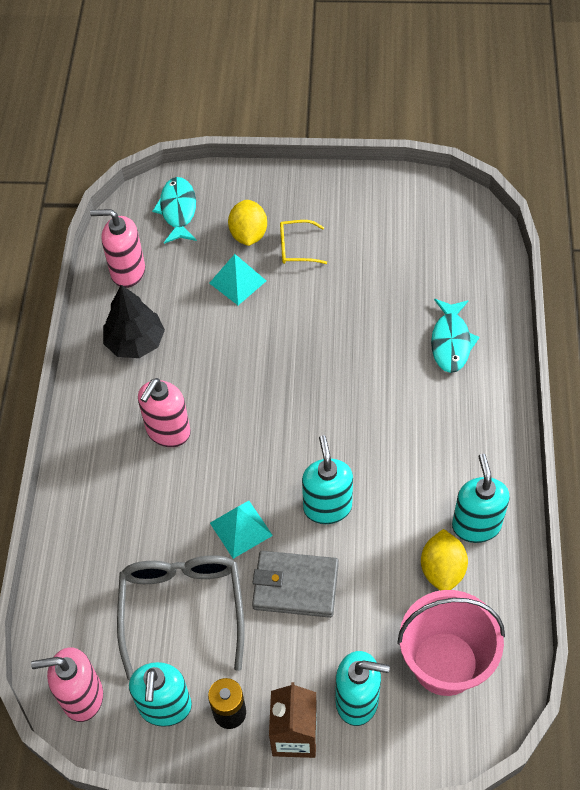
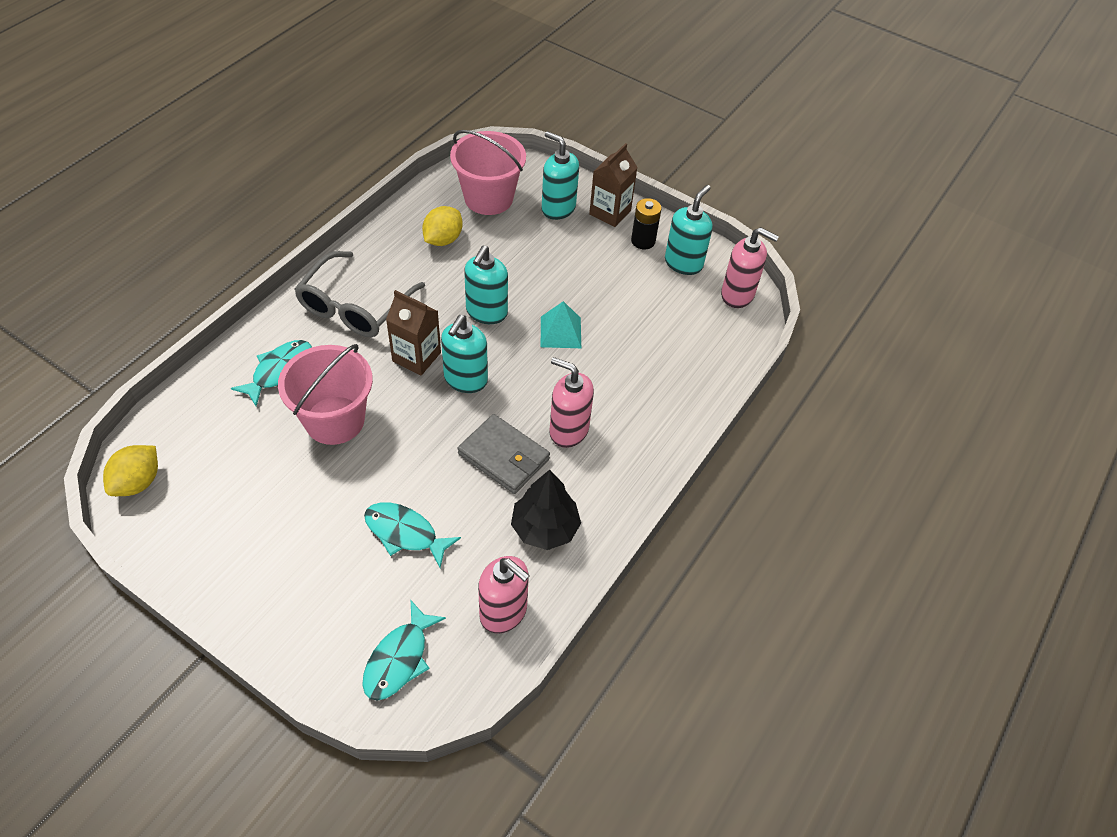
camera: 155 degrees left, 5 degrees down
grey glasses [117,555,244,680] -> grey glasses moved to [294,251,425,337]
pink soap dispenser [138,378,191,447] -> pink soap dispenser turned 120 degrees counterclockwise [549,357,594,448]
turquoise pyramid [209,254,266,305] -> turquoise fish [364,502,461,568]
yellow lemon [228,200,267,246] -> yellow lemon moved to [103,445,158,496]
grey wallet [252,551,339,618] -> grey wallet moved to [458,414,550,494]
yellow glasses [280,220,327,264] -> none
turquoise soap dispenser [452,454,510,543] -> turquoise soap dispenser moved to [441,315,488,393]
none -> pink bucket [278,344,373,445]
none -> brown carton [386,290,441,375]

